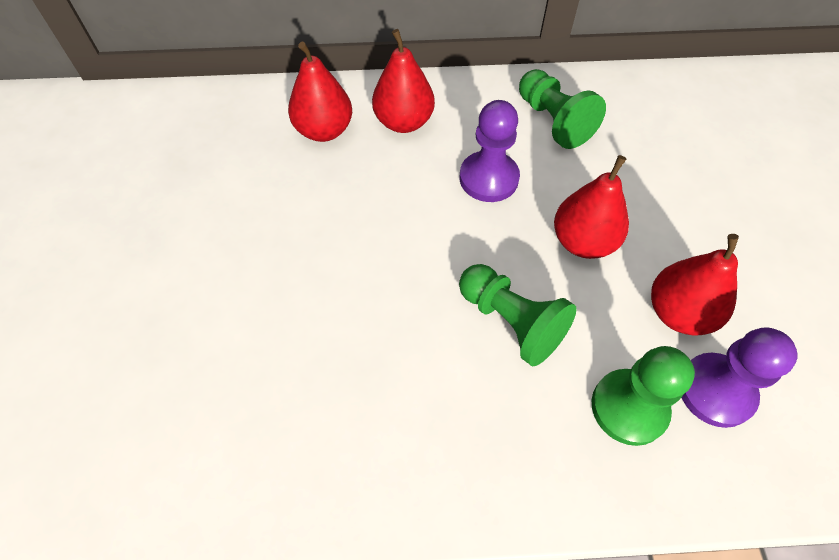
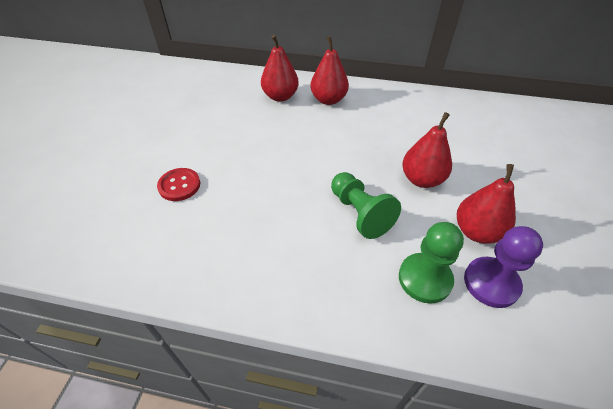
camera: 15 degrees right, 10 degrees down
purple pawn [460,100,520,202] -> none
green pawn [519,69,606,149] -> none
none -> red button [157,168,200,201]

